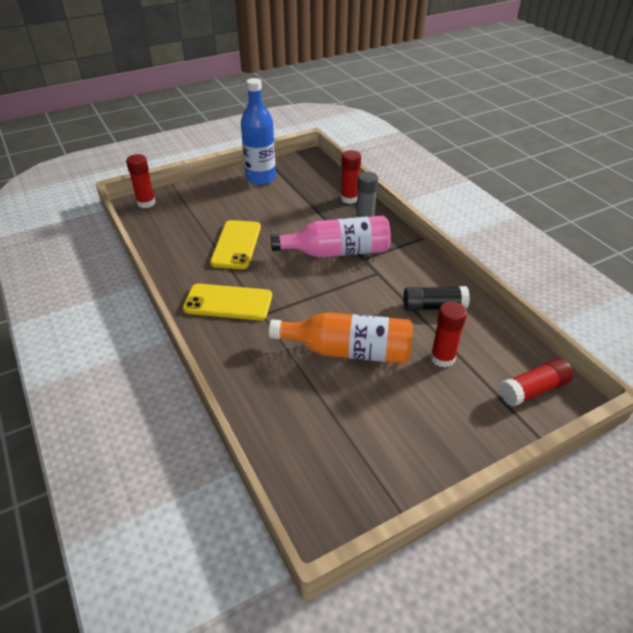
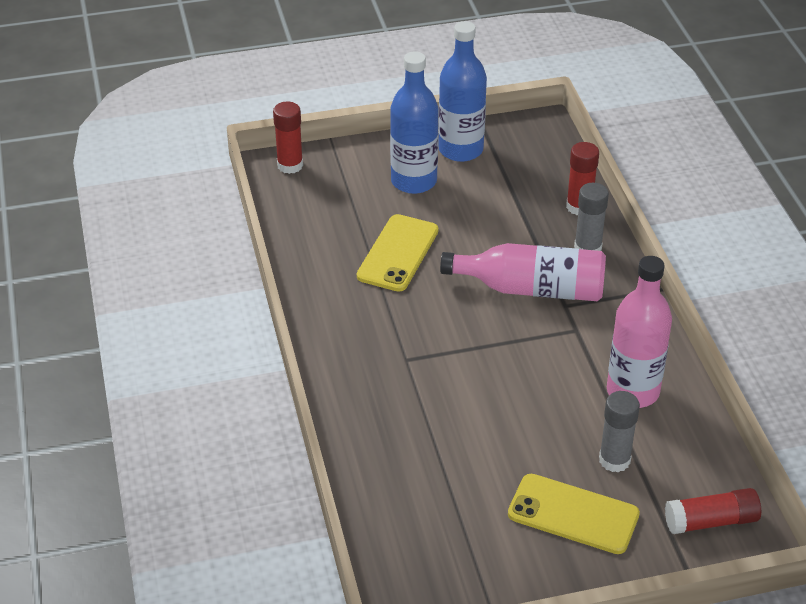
camera: 15 degrees right, 0 degrees up
yellow phone [183,283,272,320] -> yellow phone moved to [508,474,640,554]
orange bottle [269,312,413,364] -> none
black glue stick [403,286,470,311] -> pink bottle [607,256,672,408]
red glue stick [431,301,467,368] -> grey glue stick [599,391,640,472]
none -> blue bottle [390,51,439,194]

